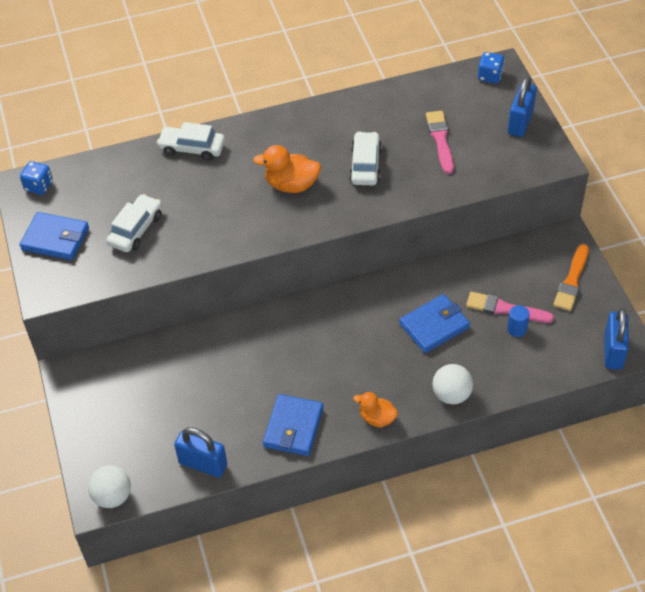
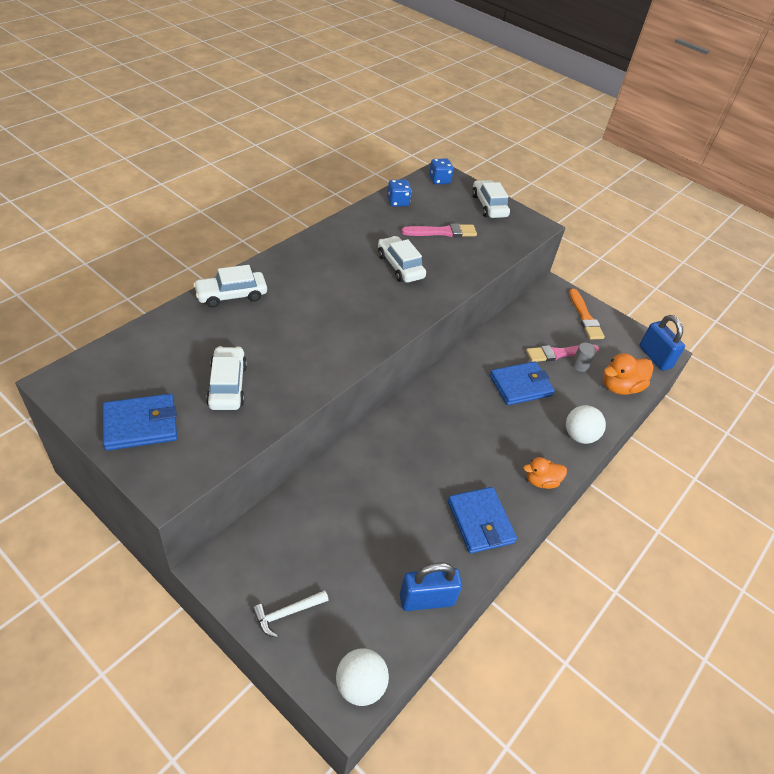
camera: 40 degrees left, 5 degrees down
blue dice [20,161,53,195] -> blue dice moved to [387,180,412,207]
orange duck [253,145,321,193] -> orange duck moved to [603,353,653,395]
blue wallet [399,294,470,353] -> blue wallet turned 45 degrees clockwise [490,361,555,405]
pink brush [426,111,454,174] -> pink brush turned 120 degrees clockwise [401,223,477,237]
blue cylinder [507,305,529,337] -> grey cylinder [572,342,597,372]
blue padlock [508,76,537,137] -> white car [472,180,510,218]
none -> white hammer [252,590,329,638]

